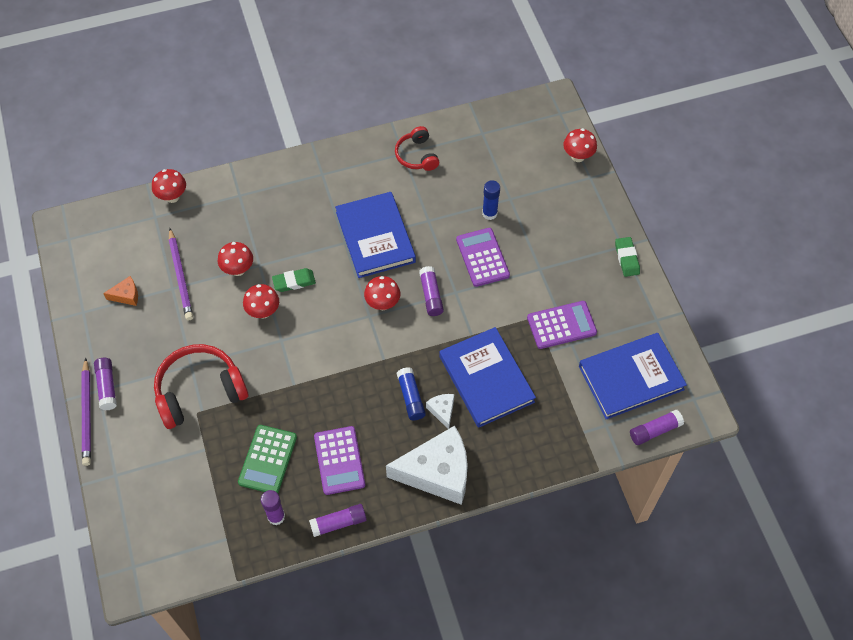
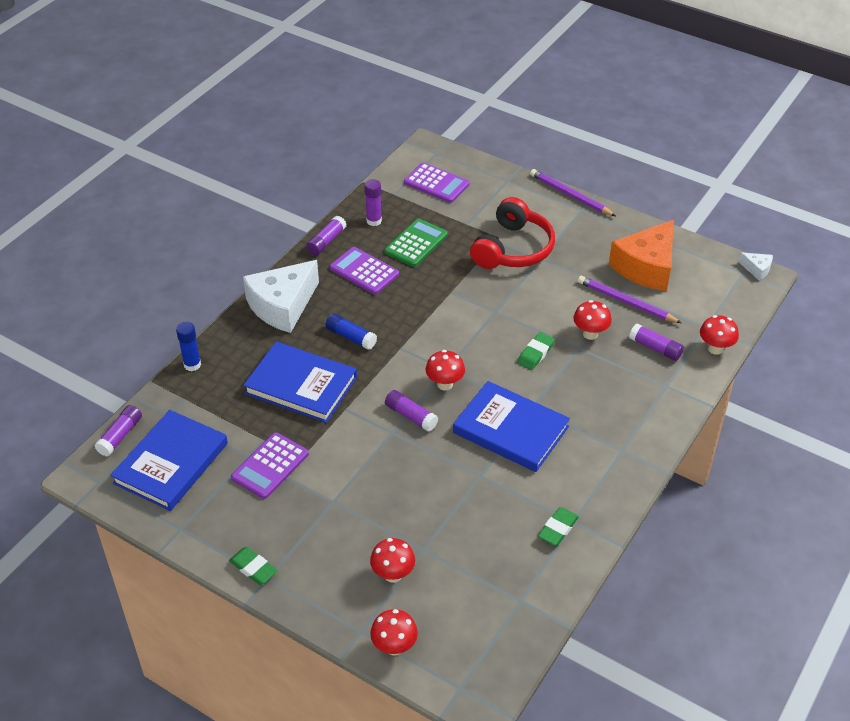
camera: 140 degrees right, 15 degrees down
purple glue stick [94,358,117,410] -> purple glue stick moved to [629,324,684,361]
orange cheese [103,276,138,306] -> orange cheese [609,220,674,291], size x2.34
green calculator [238,425,297,493] -> green calculator turned 60 degrees clockwise [385,218,448,267]
red mushroom [243,284,279,319] -> red mushroom moved to [370,538,415,583]
red headphones [395,126,439,171] -> green eraser [538,507,579,546]
white cheese [426,394,454,429] -> white cheese moved to [739,252,773,280]
purple calculator [456,228,510,287] -> purple calculator moved to [404,163,469,203]
blue glue stick [482,180,500,220] -> blue glue stick moved to [176,322,201,371]

